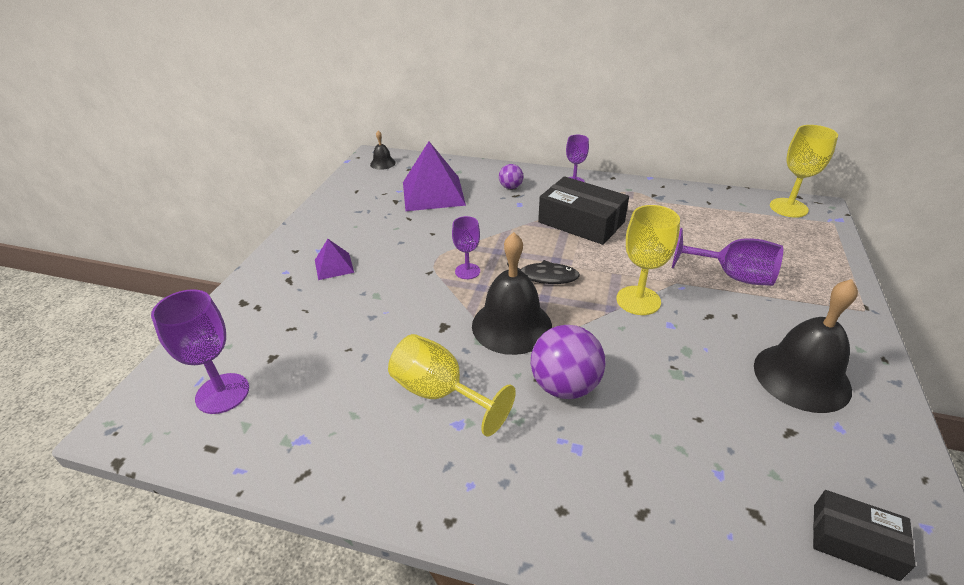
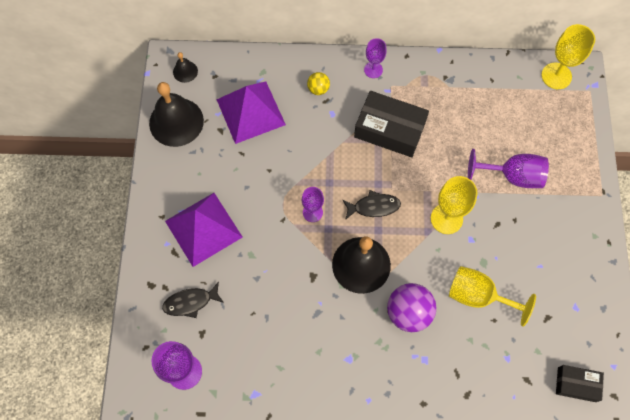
camera: 15 degrees left, 30 degrees up
purple pyramid [315,239,354,280] -> purple pyramid [165,193,242,267], size x1.99
yellow goblet [388,334,516,437] -> yellow goblet moved to [449,266,536,327]
purple ball [499,164,523,189] -> yellow ball [307,72,330,95]
black bell [754,279,858,413] -> black bell moved to [149,82,204,147]
none -> black fish [162,282,224,318]

